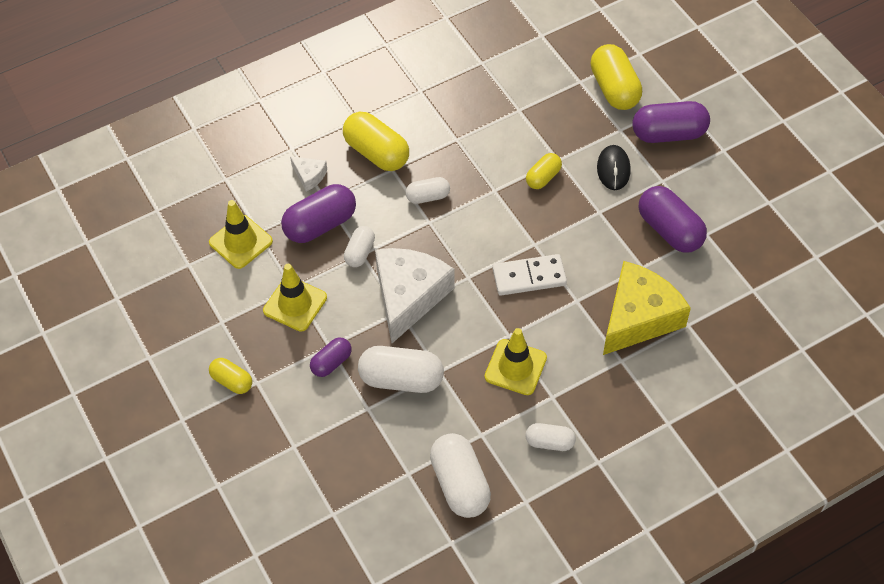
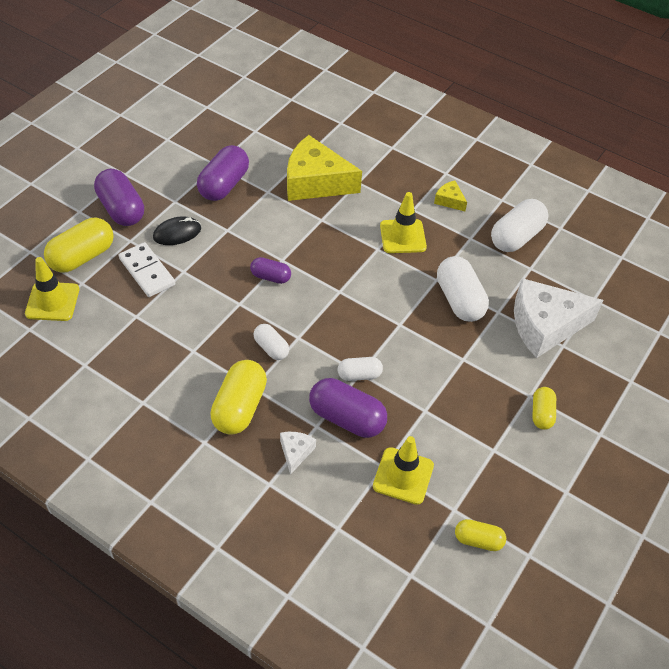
camera: 120 degrees left, 5 degrees down
yellow traffic cone [263,264,327,332] -> yellow traffic cone moved to [25,257,79,321]
purple capsule [310,337,352,377] -> purple capsule moved to [250,257,291,284]
white cheese [375,248,455,343] -> white cheese moved to [514,278,603,358]
white domino [492,254,567,296] -> white domino moved to [119,242,175,297]
white capsule [525,423,576,451] -> yellow cheese [434,181,467,211]
yellow capsule [526,153,562,189] -> yellow capsule moved to [455,519,506,551]

